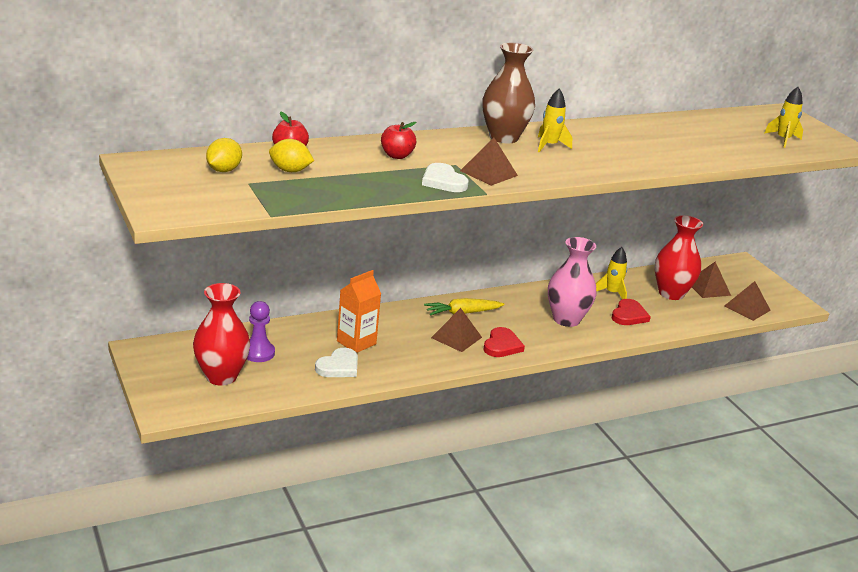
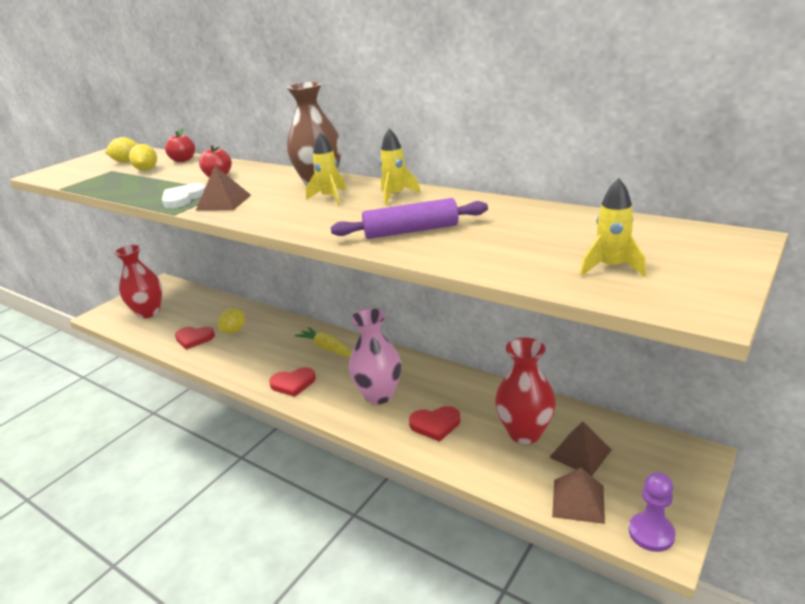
camera: 65 degrees right, 0 degrees up
purple pawn [247,301,275,362] -> purple pawn moved to [629,472,676,552]
white heart [315,348,358,377] -> red heart [175,327,215,350]
orange carton [337,270,381,353] -> yellow lemon [218,308,245,333]
brown pyramid [431,308,482,352] -> none
yellow rocket [596,247,627,299] -> yellow rocket moved to [380,129,421,205]
none -> purple rolling pin [330,198,488,239]

